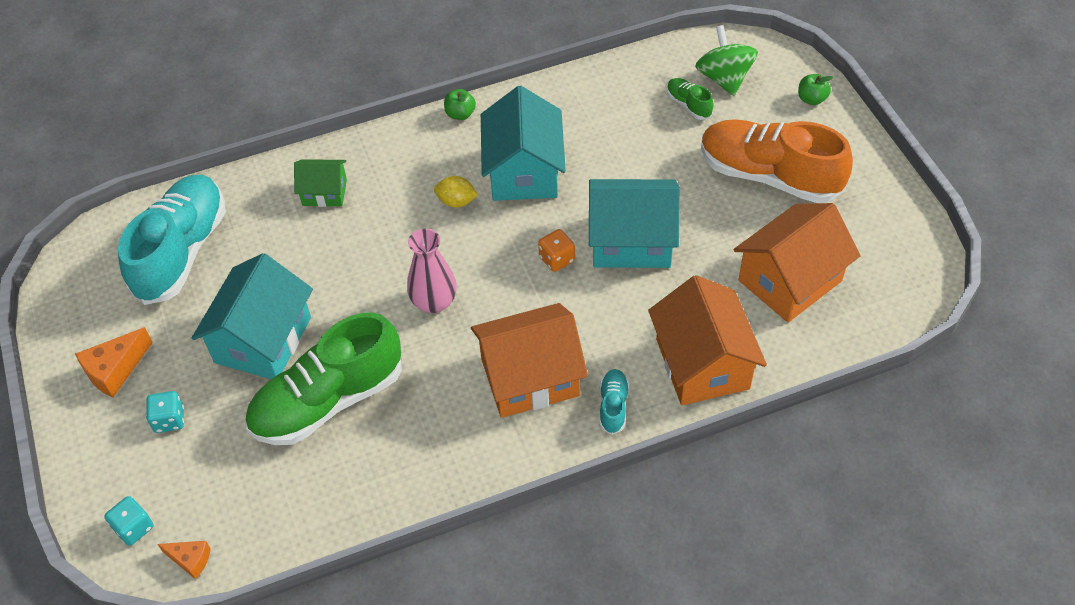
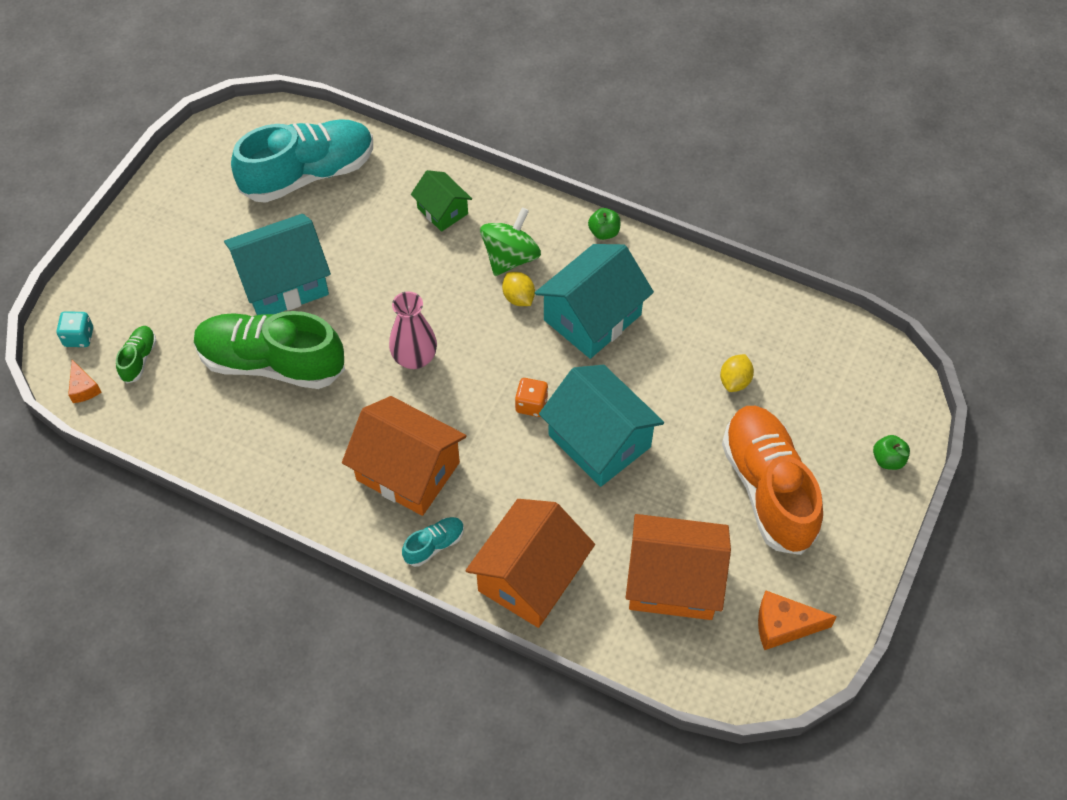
camera: 45 degrees right, 5 degrees up
orange cheese [75,327,153,398] -> orange cheese moved to [758,590,837,650]
turquoise dice [146,391,184,433] -> none
green shoe [667,78,714,120] -> green shoe moved to [116,326,157,383]
green spinning top [695,25,758,96] -> green spinning top moved to [480,207,541,276]
none -> yellow lemon [720,354,754,392]

